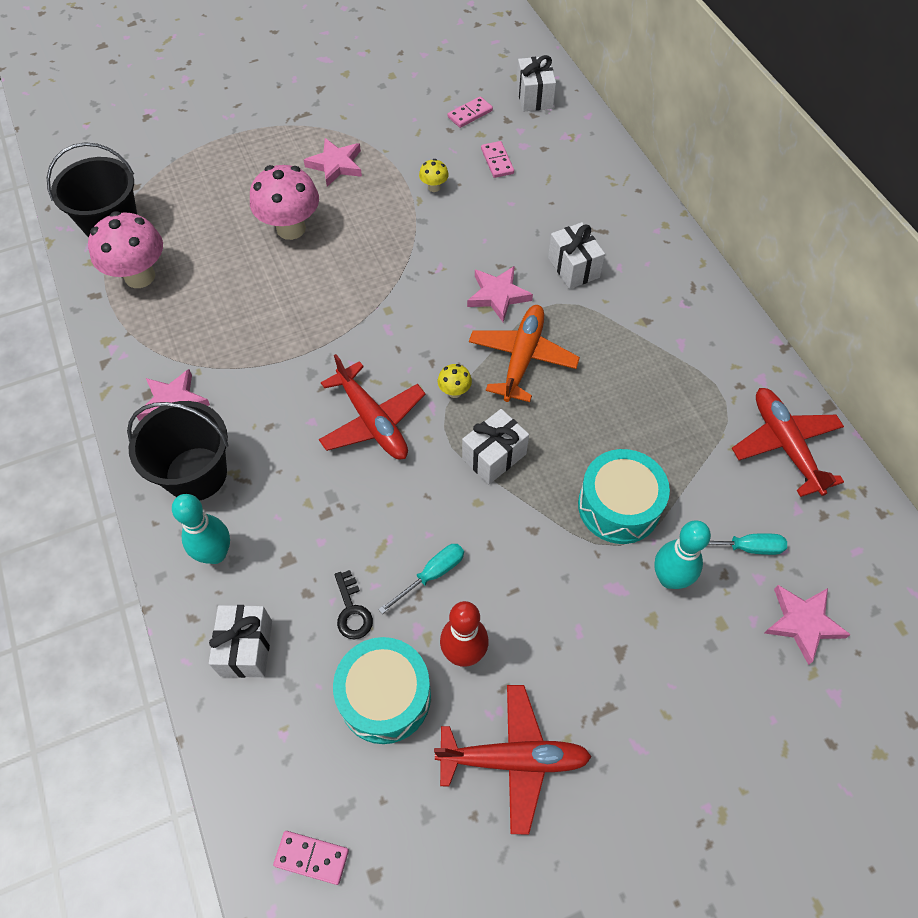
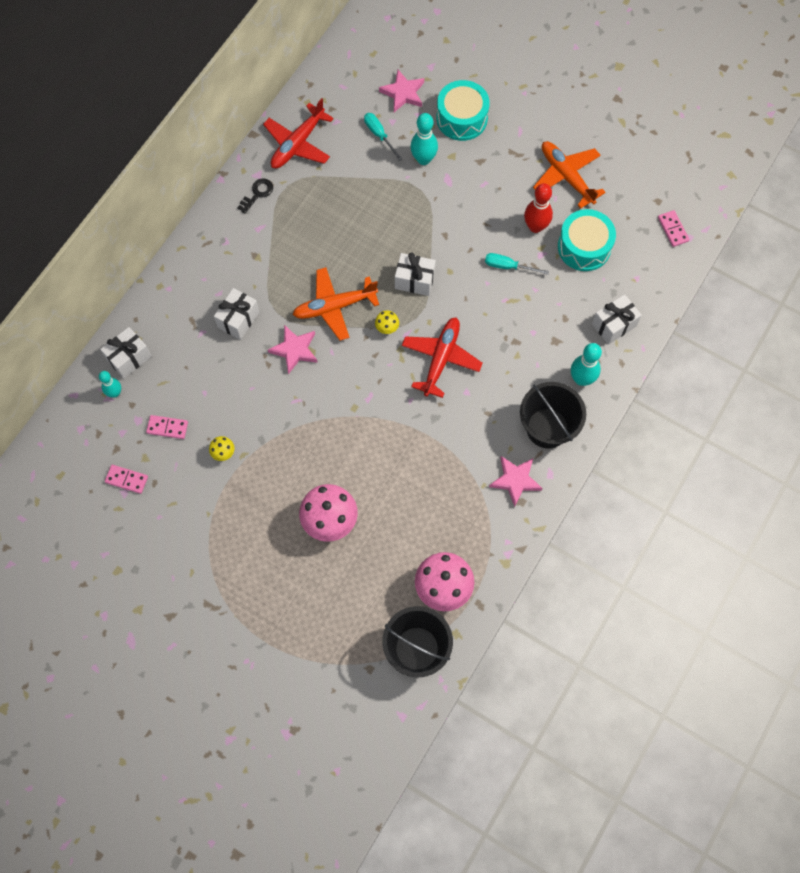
camera: 125 degrees left, 10 degrees up
pink star [304,138,362,187] -> none
black key [334,570,373,639] -> black key moved to [237,179,273,214]
red plane [434,685,592,834] -> orange plane [533,141,606,209]
pink domino [481,141,514,178] -> pink domino turned 60 degrees clockwise [146,415,188,439]
white gift [516,55,556,111] -> white gift moved to [100,327,152,379]
turquoise drum [578,449,670,544] -> turquoise drum moved to [436,80,490,141]
none -> turquoise bowling pin [99,371,121,398]

